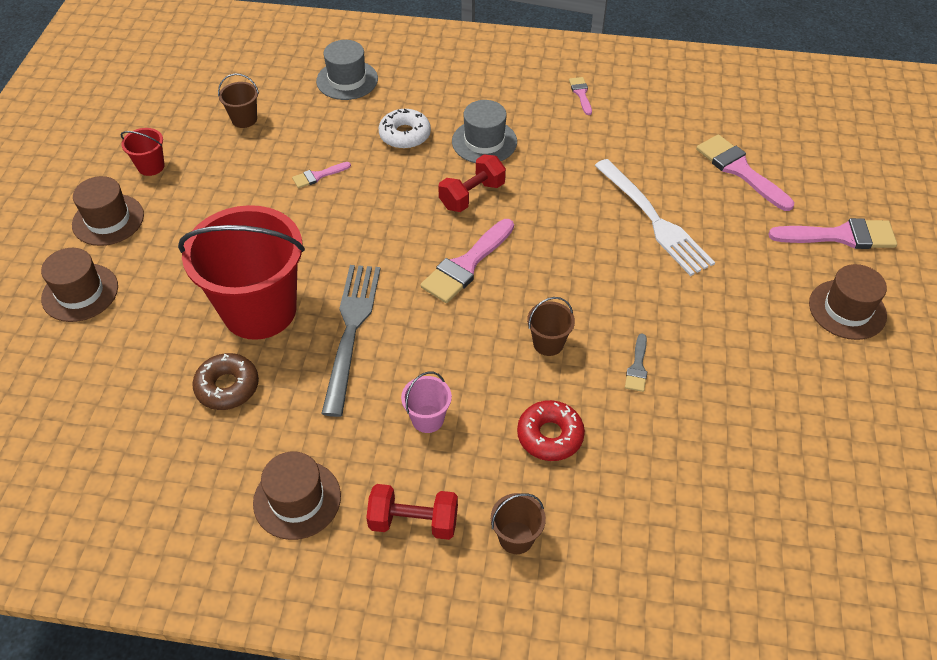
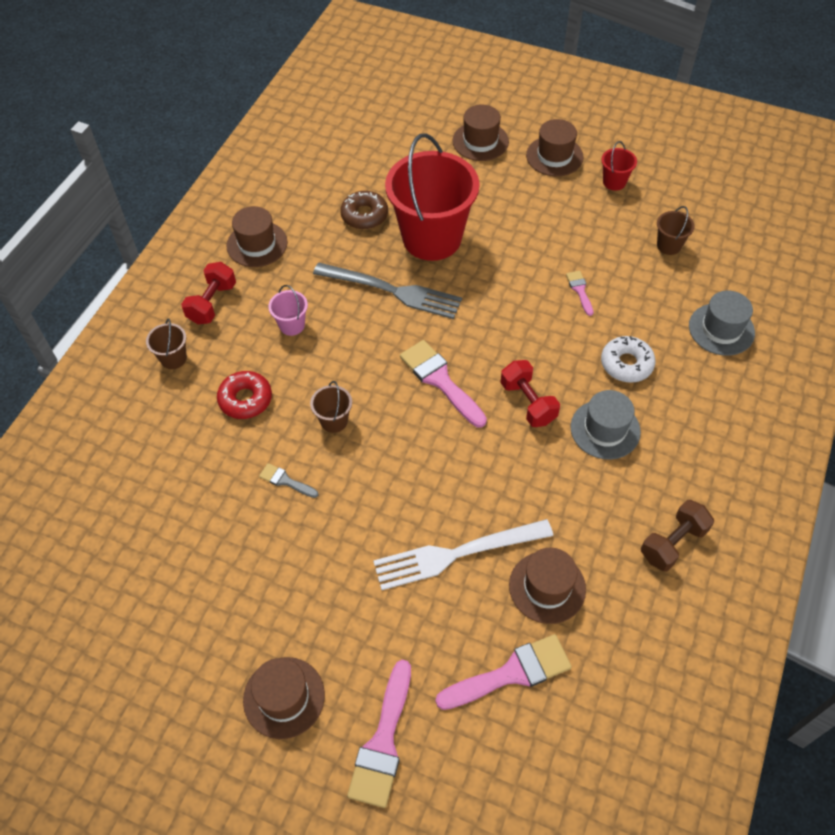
camera: 105 degrees right, 5 degrees up
pink brush [569,77,592,115] -> brown dumbbell [641,500,714,571]
none -> brown hat [509,548,586,624]

